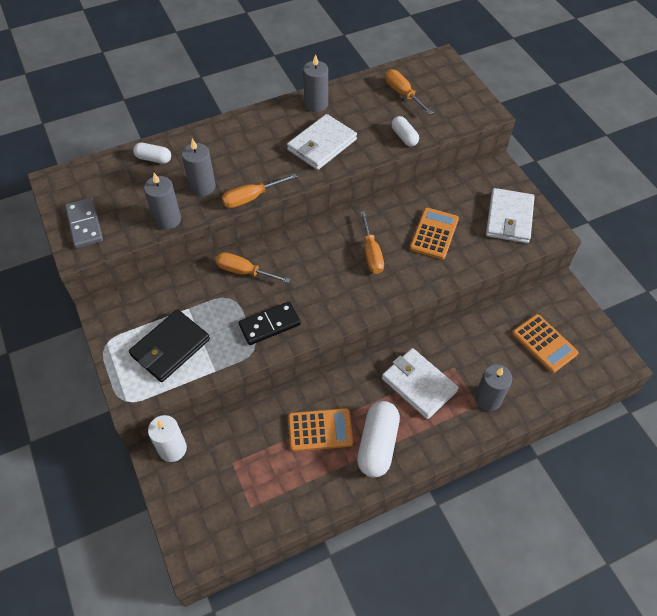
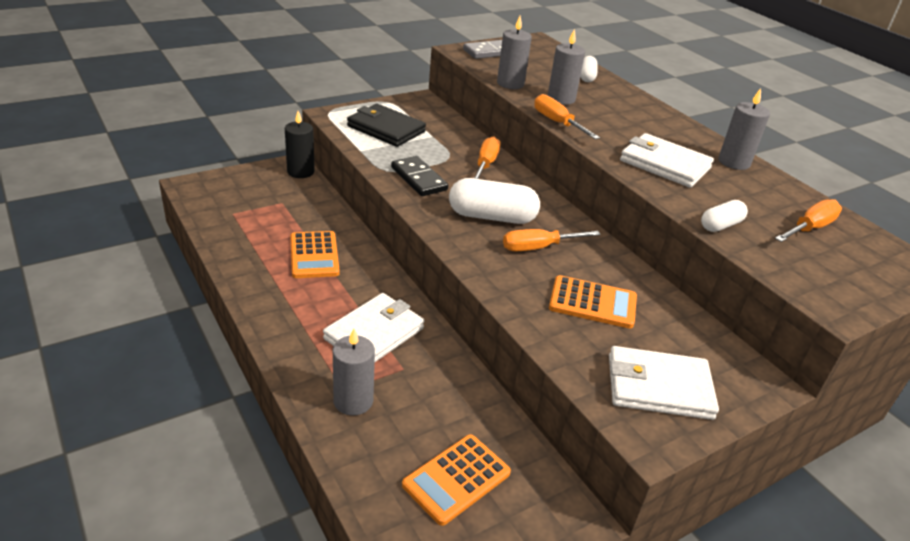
camera: 80 degrees right, 20 degrees down
white candle [148,415,187,462] -> black candle [285,111,315,178]
white capsule [357,401,400,477] -> white capsule moved to [449,178,540,224]

